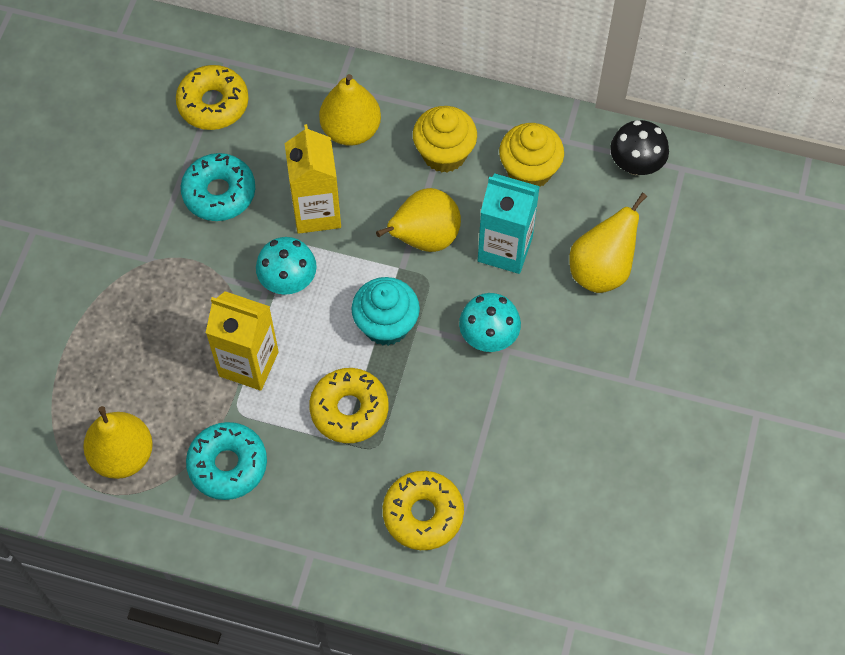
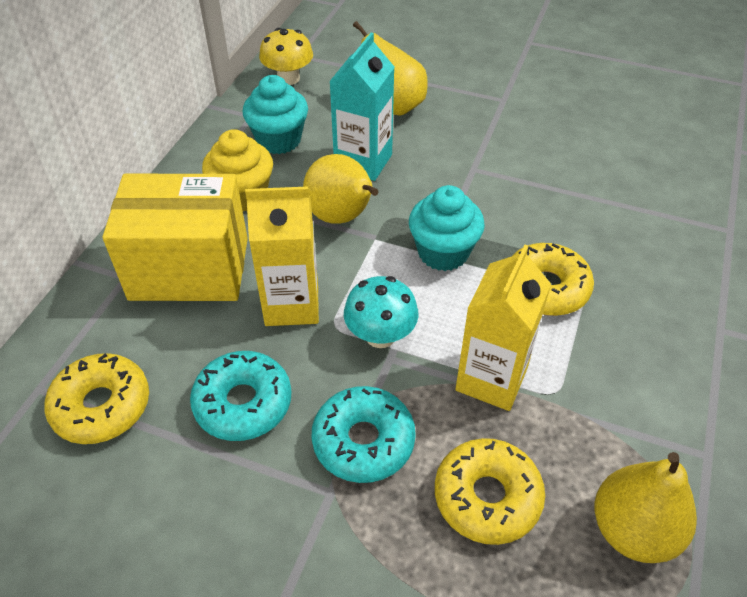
camera: 85 degrees left, 15 degrees down
turquoise donut [186,422,267,500] -> turquoise donut moved to [312,386,416,483]
yellow pear [319,74,381,146] -> yellow box [103,174,248,301]
yellow donut [383,471,464,550] -> yellow donut moved to [435,438,545,545]
turquoise mushroom [459,293,521,352] -> none
yellow cupcake [499,123,564,186] -> turquoise cupcake [243,75,308,154]
black mushroom [610,120,669,175] -> yellow mushroom [259,28,313,85]

